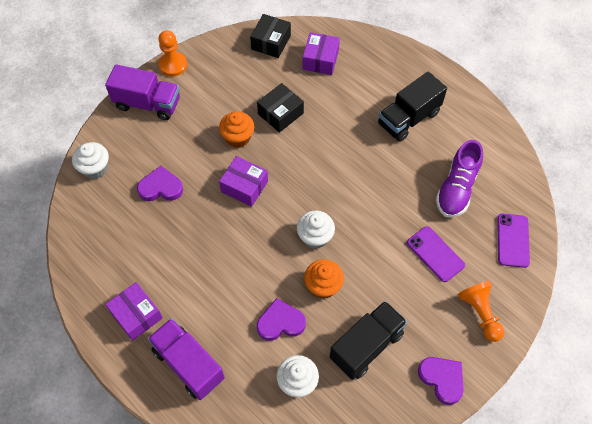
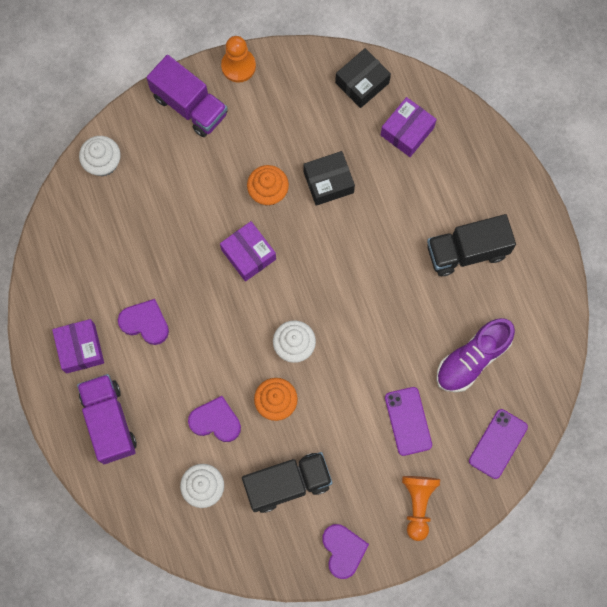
camera: 25 degrees right, 15 degrees up
purple heart [137,166,183,201] -> purple heart moved to [118,299,169,345]

